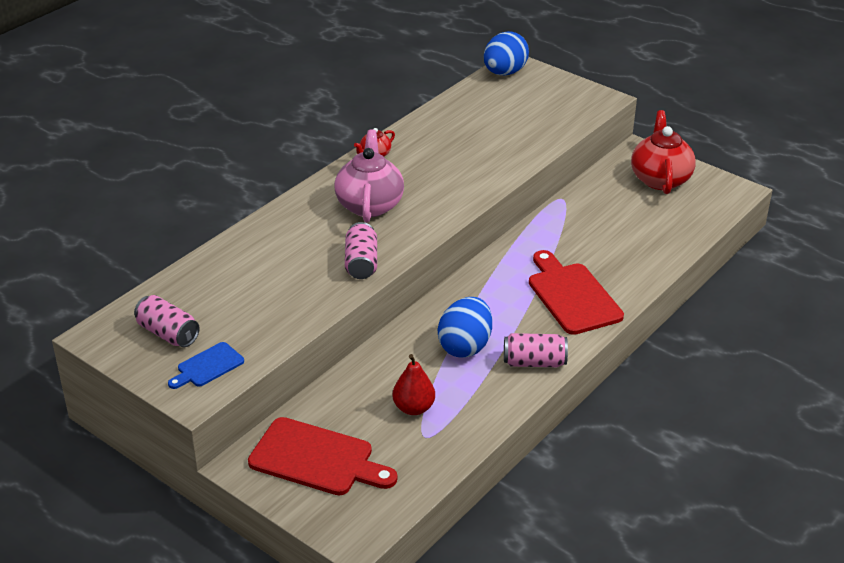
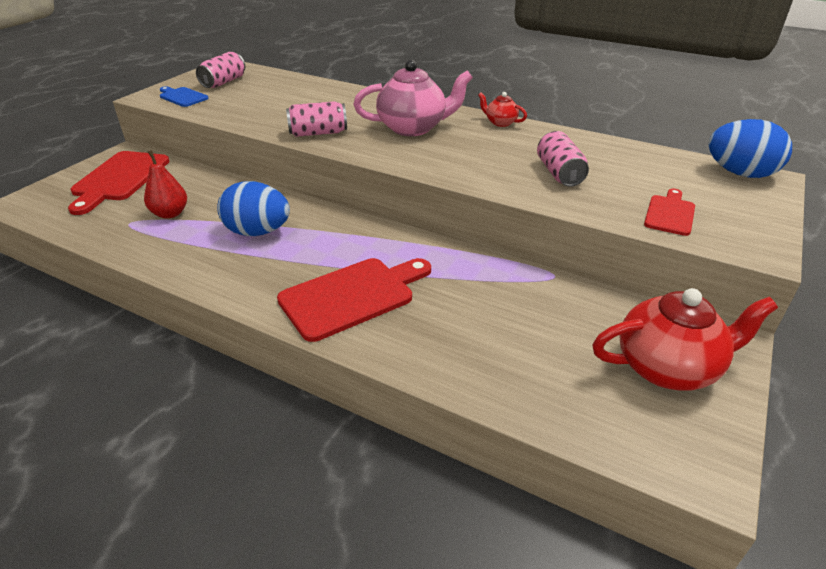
camera: 80 degrees right, 0 degrees up
pink can [504,333,568,367] -> pink can moved to [537,131,589,187]
none -> red cutting board [644,189,695,236]

